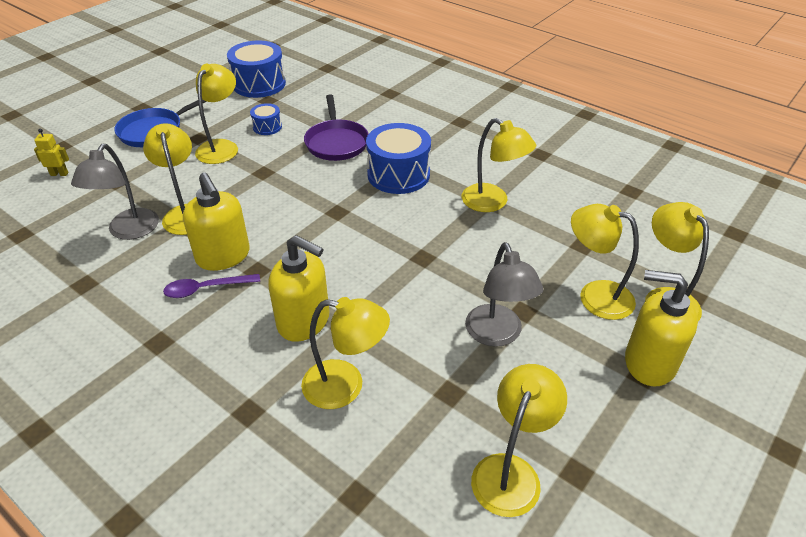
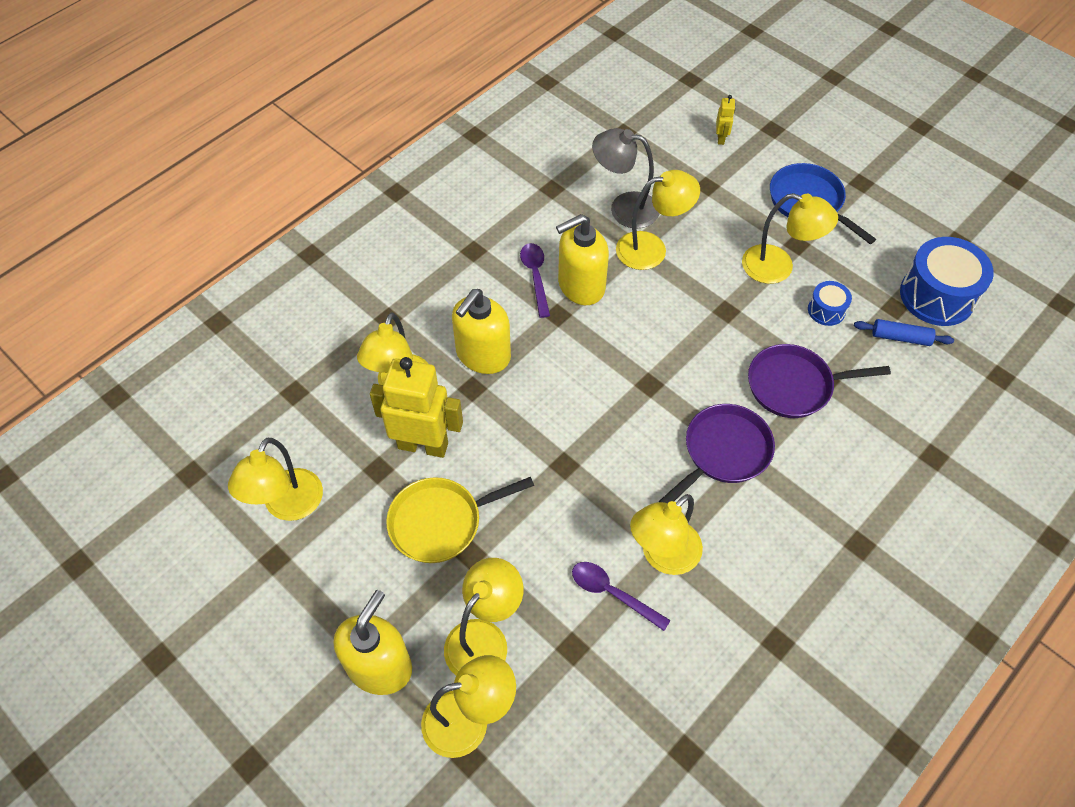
camera: 95 degrees right, 15 degrees up
blue drum [366,123,431,194] -> purple pan [659,404,775,503]
grey lamp [465,242,543,347] -> yellow pan [386,477,534,563]
yellow lamp [471,364,567,517] -> yellow lamp turned 75 degrees clockwise [228,438,323,521]
none -> yellow robot [370,357,463,458]
none -> purple spoon [572,562,671,631]
none -> blue rolling pin [854,319,954,346]

